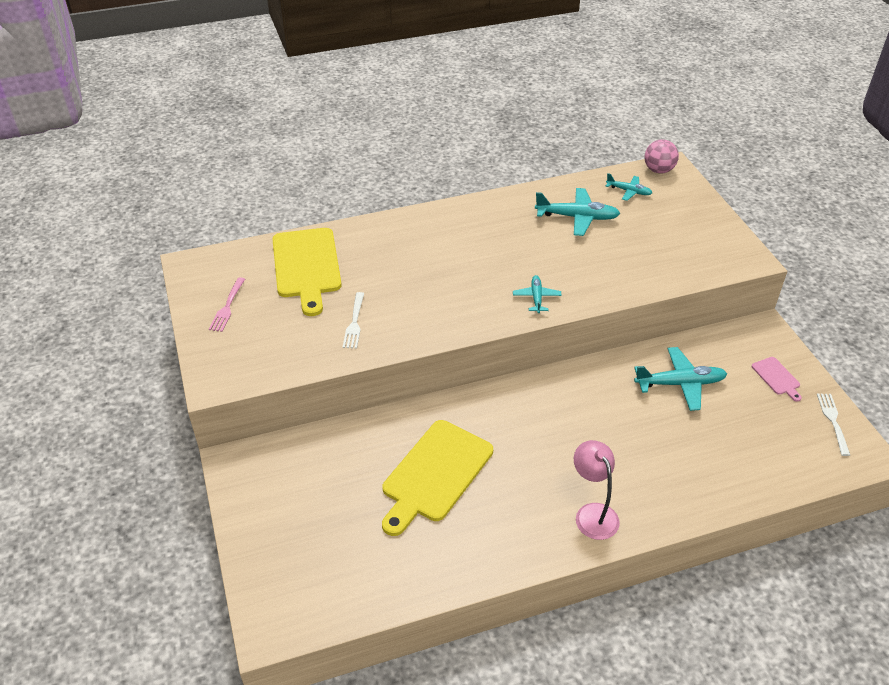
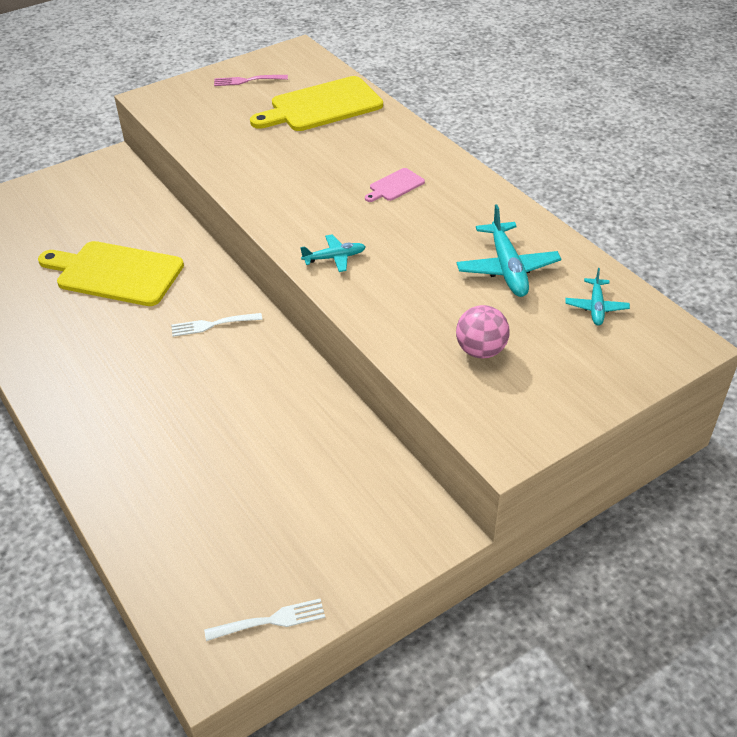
camera: 75 degrees right, 0 degrees up
white fork [343,292,364,349] -> white fork moved to [171,313,262,337]
pink lamp [574,440,620,540] -> none
turquoise plane [634,347,727,411] -> none
pink ball [645,140,679,174] -> pink ball moved to [456,305,510,358]
pink cutting board [752,357,802,402] -> pink cutting board moved to [365,168,425,202]

